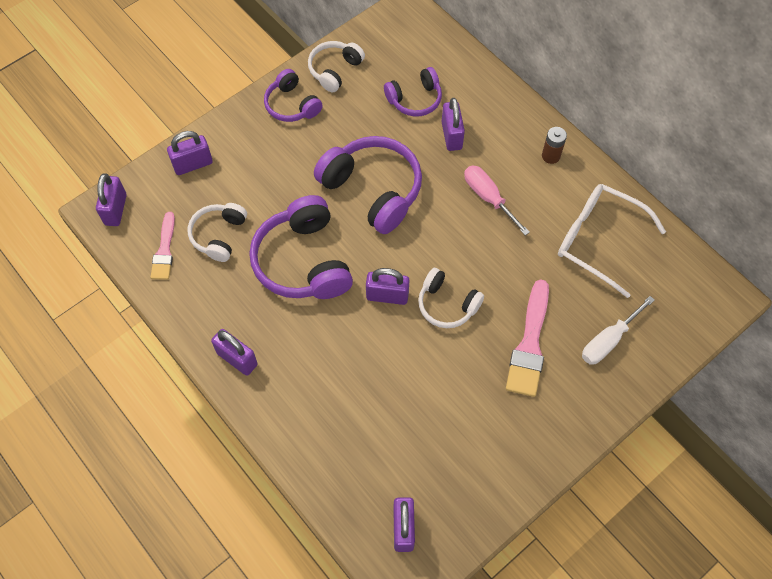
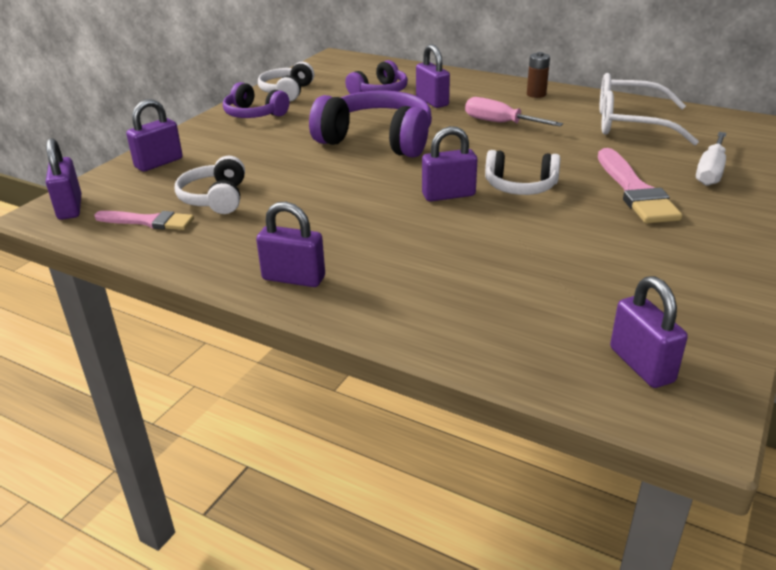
camera: 20 degrees left, 30 degrees down
pink brush [151,212,175,280] -> pink brush turned 60 degrees counterclockwise [94,211,194,230]
purple headphones [249,195,353,299] -> none

